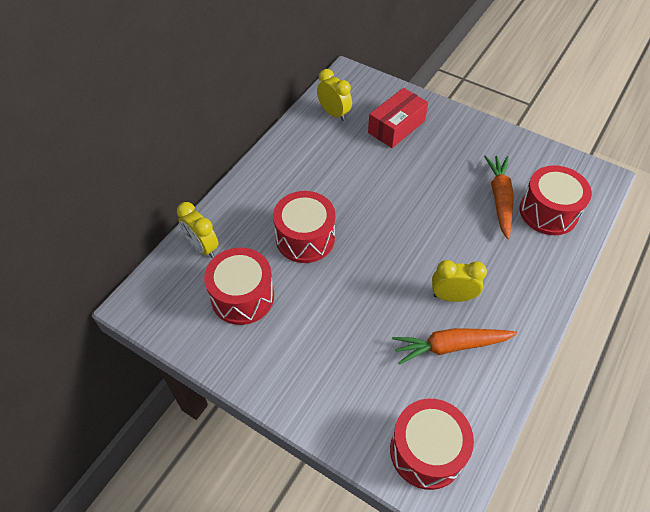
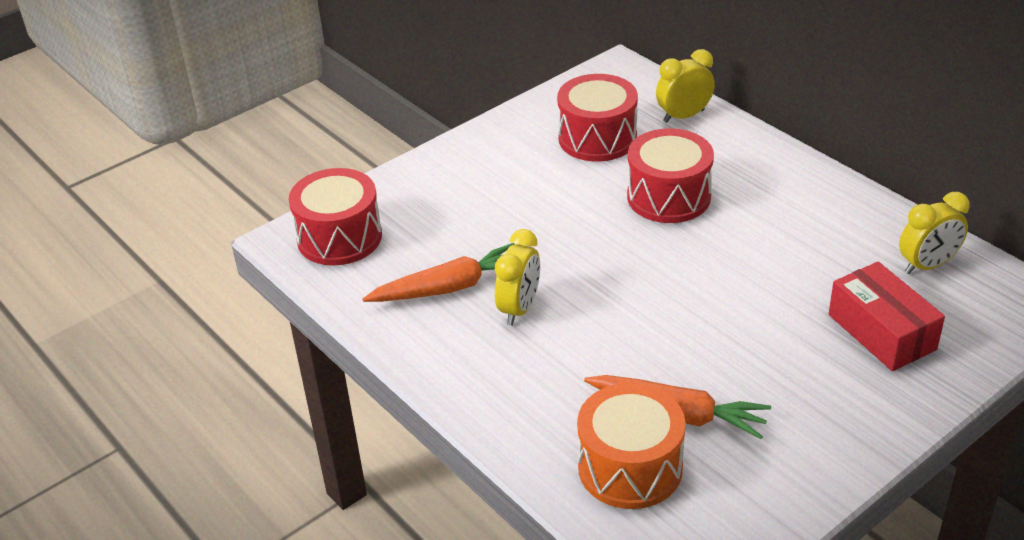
camera: 110 degrees right, 15 degrees down
orange carrot [392,328,518,365] -> orange carrot turned 60 degrees clockwise [362,243,514,302]
red drum [519,165,592,235] -> orange drum [577,383,686,509]

